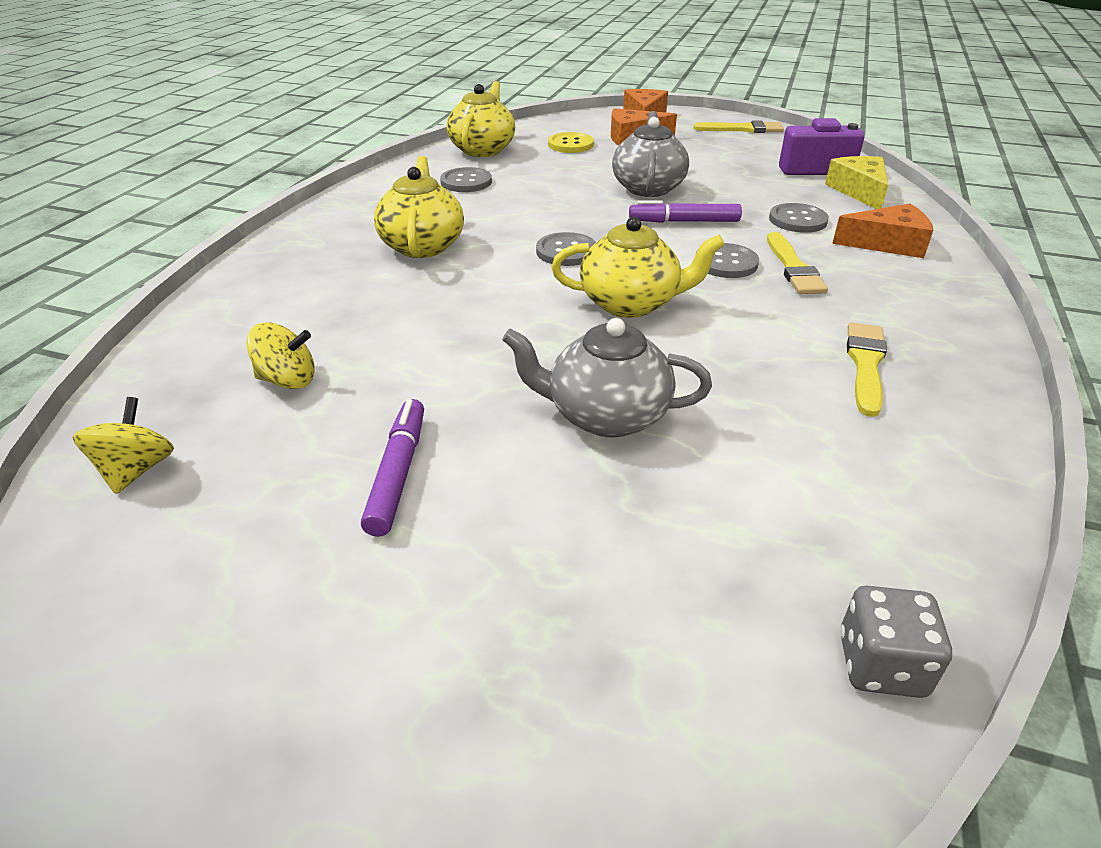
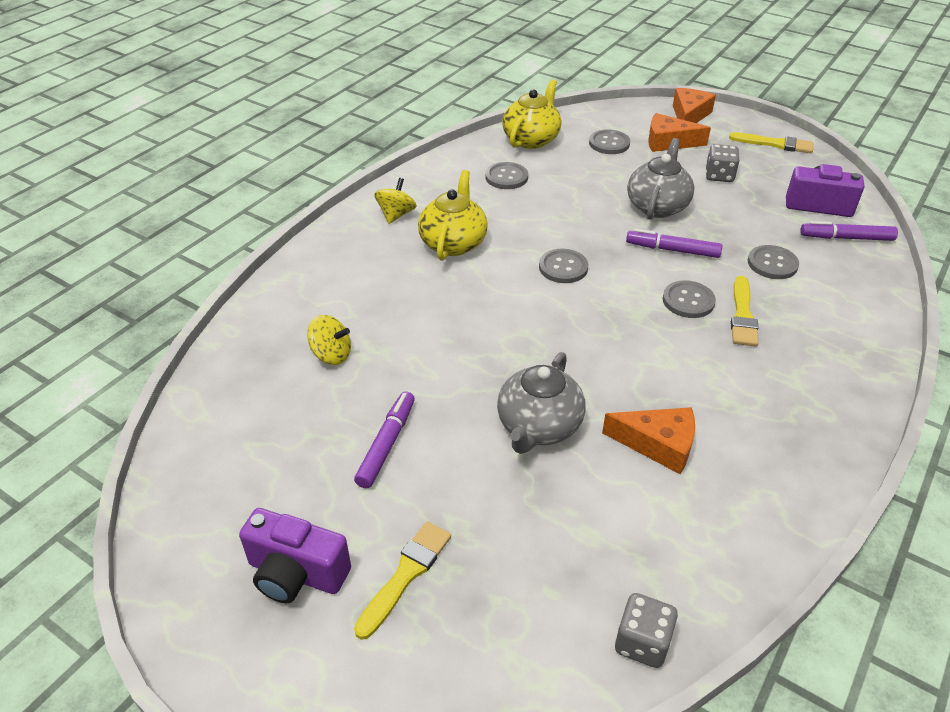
camera: 15 degrees right, 5 degrees up
yellow spinning top [73,397,174,494] -> yellow spinning top moved to [374,178,417,224]
grey teapot [502,318,712,437] -> grey teapot turned 90 degrees counterclockwise [497,352,586,454]
yellow button [548,132,594,153] -> grey button [589,129,630,154]
yellow teapot [551,217,725,318] -> none
yellow cheese [825,156,888,209] -> purple marker [800,221,898,241]
orange cheese [832,203,933,258] -> orange cheese moved to [602,407,695,474]
yellow brush [847,322,887,417] -> yellow brush moved to [354,521,451,640]
none -> purple camera [239,508,351,603]
none -> grey dice [706,144,739,182]

